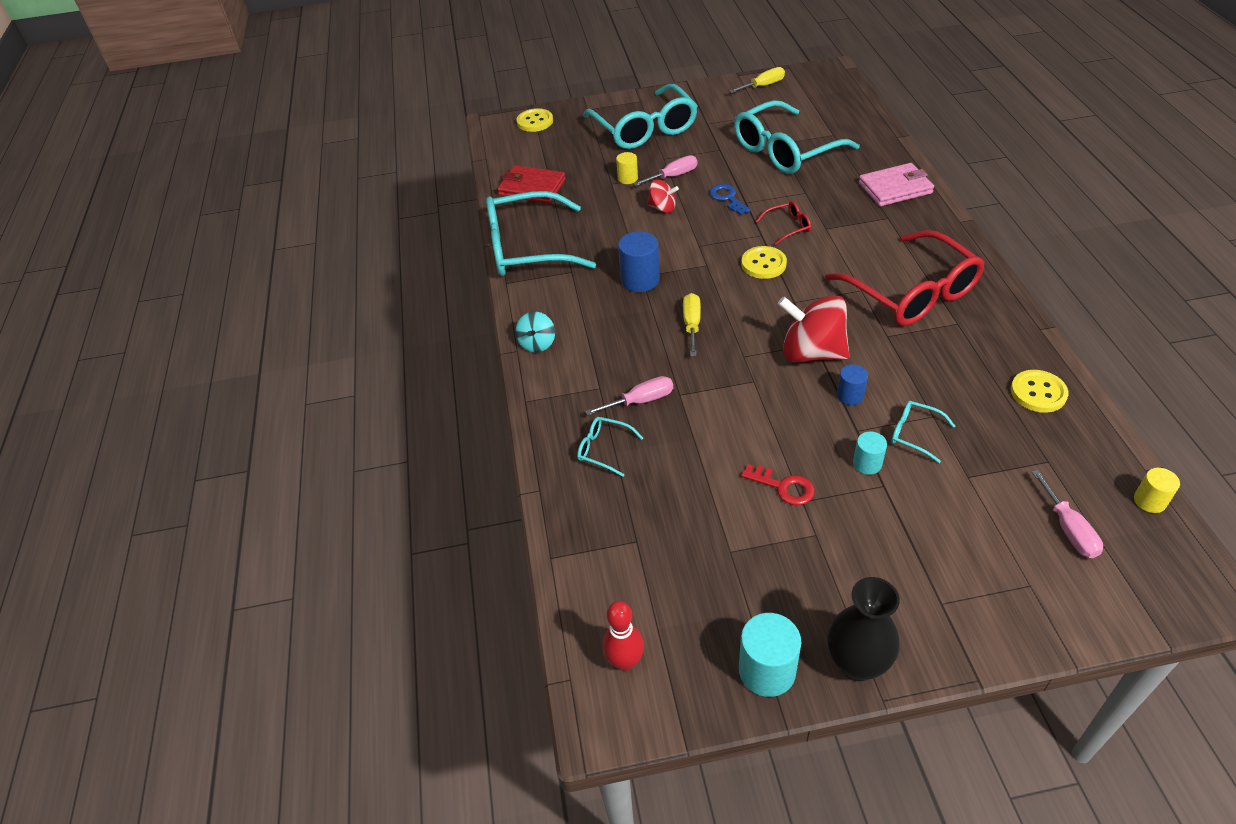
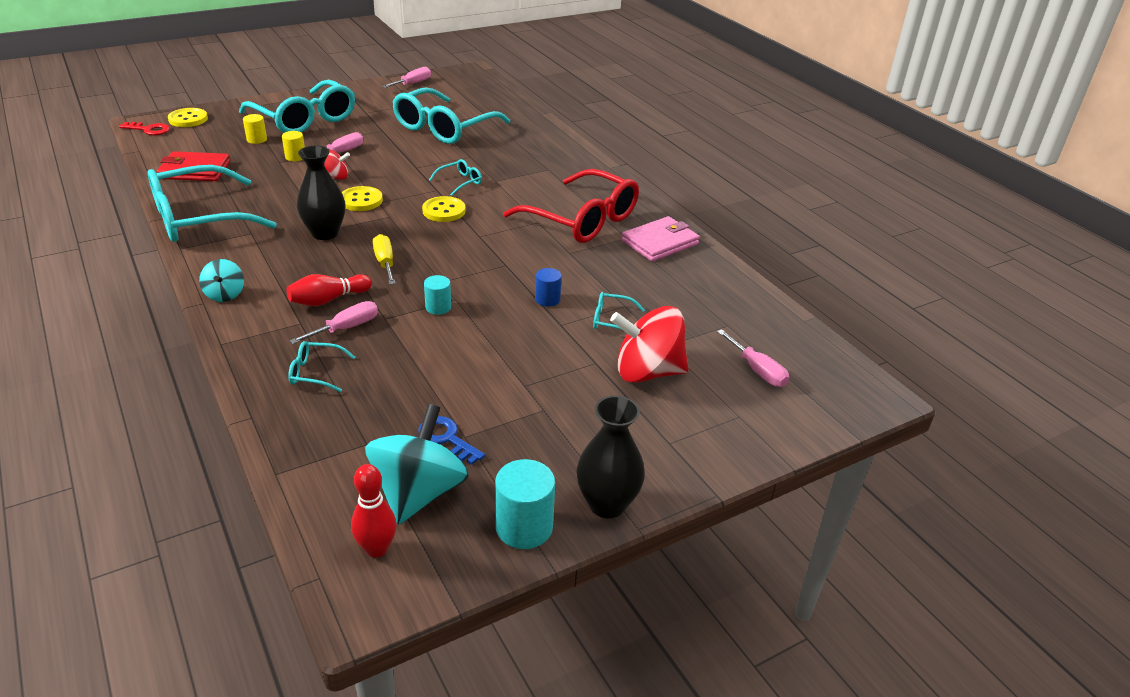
camera: 25 degrees left, 10 degrees down
blue cylinder [618,231,660,292] -> black vase [297,146,345,240]
blue key [709,184,751,215] -> blue key moved to [418,416,485,465]
yellow screwdriver [729,67,785,93] -> pink screwdriver [382,67,431,88]
red key [741,464,815,505] -> red key moved to [119,122,170,135]
red glasses [756,201,811,245] -> turquoise glasses [429,159,482,196]
red spinning top [778,295,850,362] -> red spinning top moved to [610,306,689,383]
turquoise cylinder [853,431,887,475] -> turquoise cylinder moved to [424,275,451,315]
pink wallet [859,163,934,206] -> pink wallet moved to [622,216,700,262]
yellow button [1011,370,1068,413] -> yellow button moved to [342,186,383,211]
yellow cylinder [1134,468,1180,513] -> yellow cylinder moved to [243,114,267,144]
none -> red bowling pin [287,274,372,306]
none -> turquoise spinning top [365,404,469,525]

